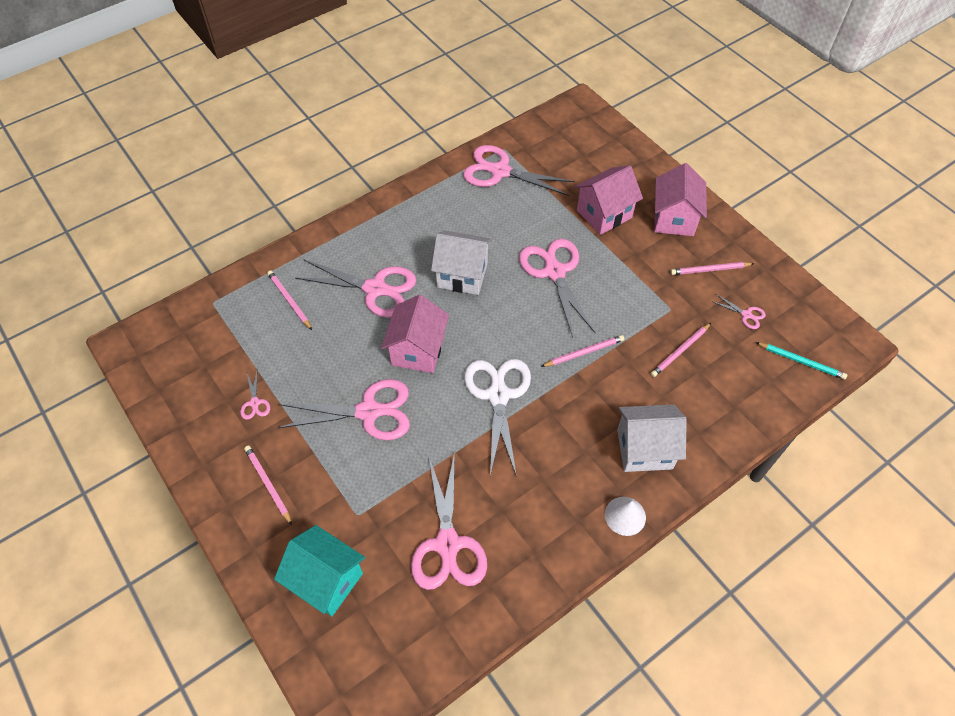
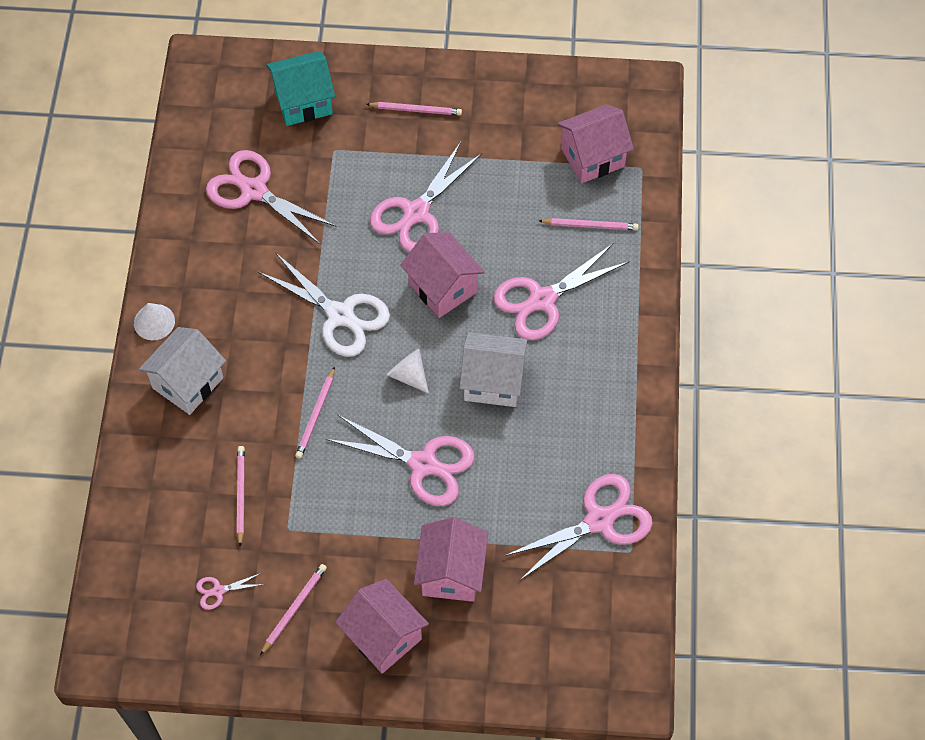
camera: 130 degrees right, 5 degrees up
pink scissors [240,371,270,420] -> none
white house [431,230,492,295] -> white house turned 45 degrees clockwise [459,332,528,407]
turquoise pencil [755,342,847,380] -> none
none -> white cone [387,349,429,394]
none -> pink house [557,104,634,184]

